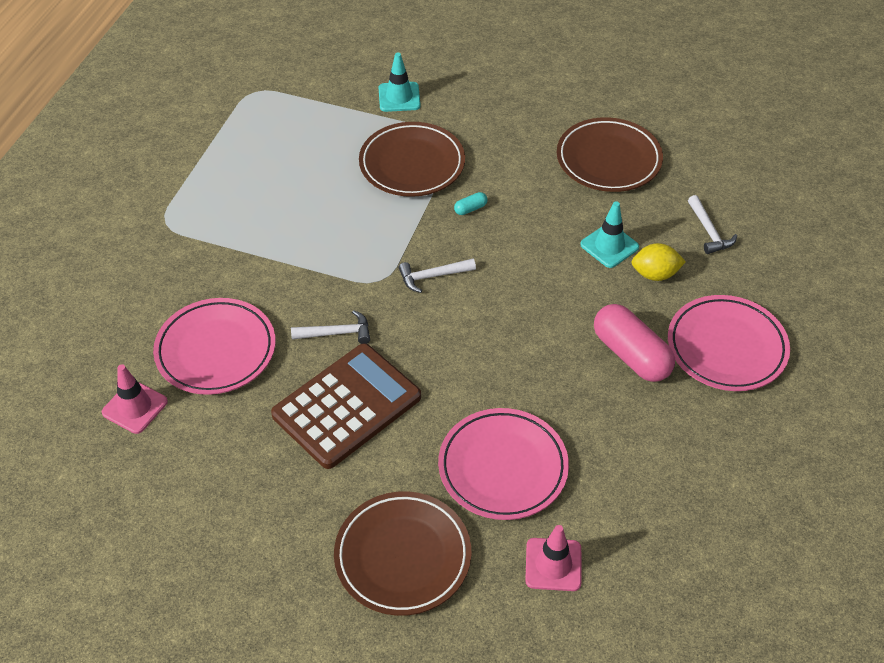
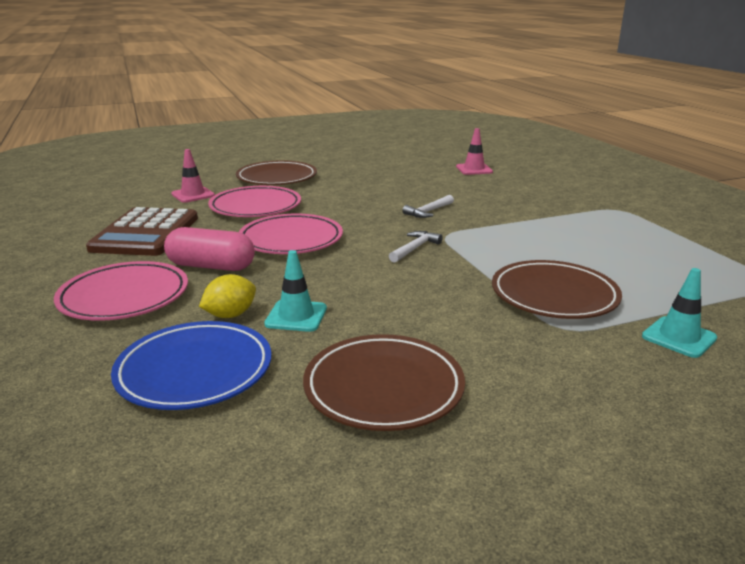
camera: 140 degrees right, 25 degrees down
pink plate [153,298,276,395] -> pink plate moved to [239,214,343,254]
brown calculator [271,343,421,469] -> brown calculator moved to [86,207,198,256]
turquoise capsule [454,192,488,215] -> none
white hammer [688,195,737,254] -> blue plate [111,321,272,410]

